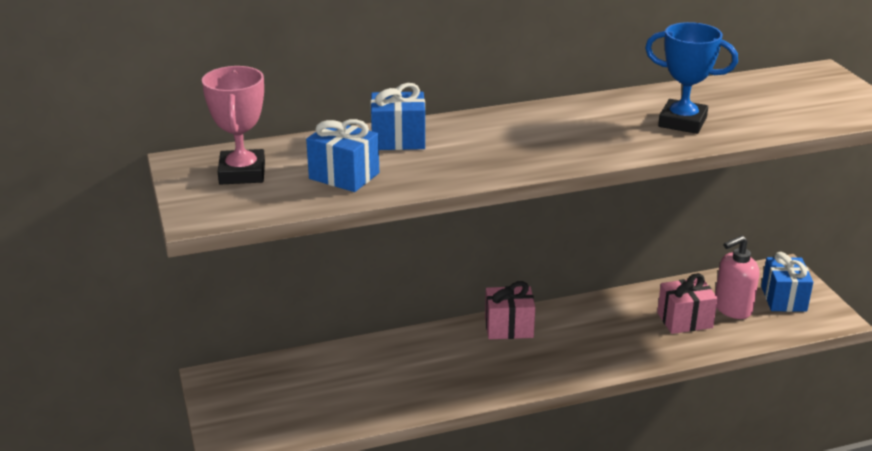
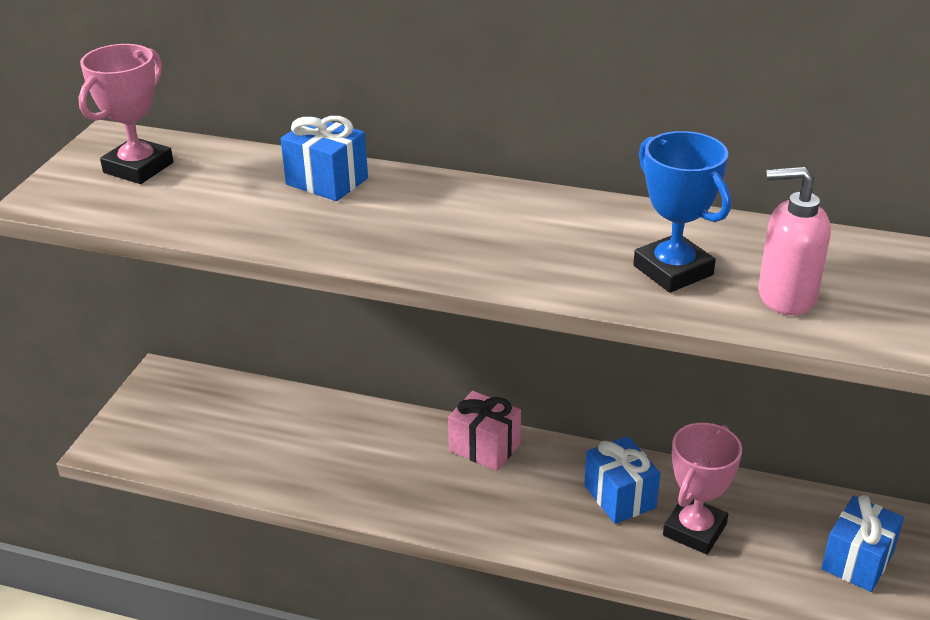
camera: 35 degrees right, 5 degrees up
blue gift [306,119,379,192] -> blue gift moved to [584,436,661,524]
pink gift [657,273,718,334] -> pink trophy [663,423,742,554]
pink soap dispenser [715,235,760,319] -> pink soap dispenser moved to [758,167,831,315]

